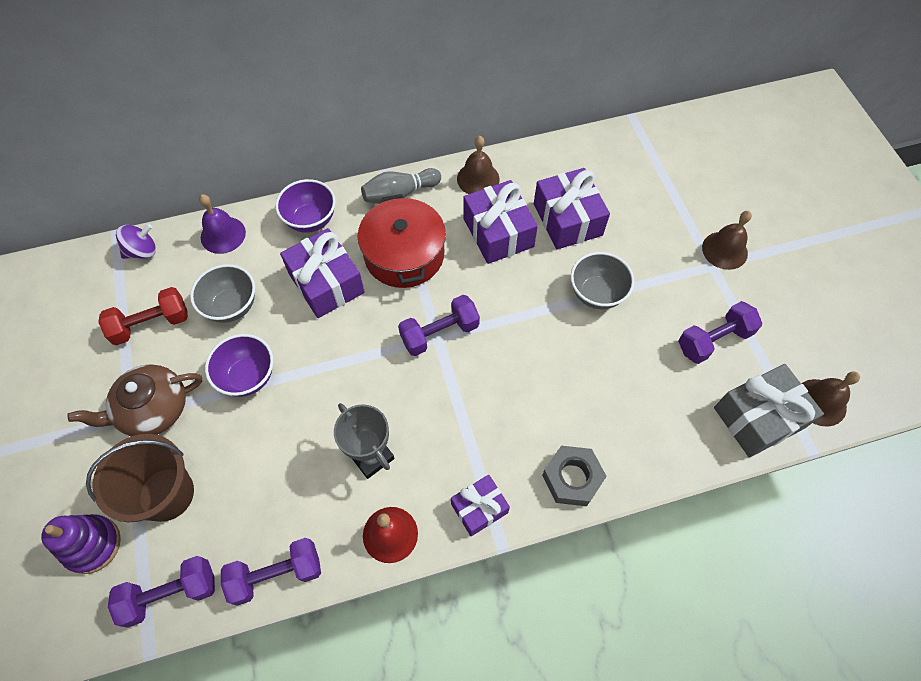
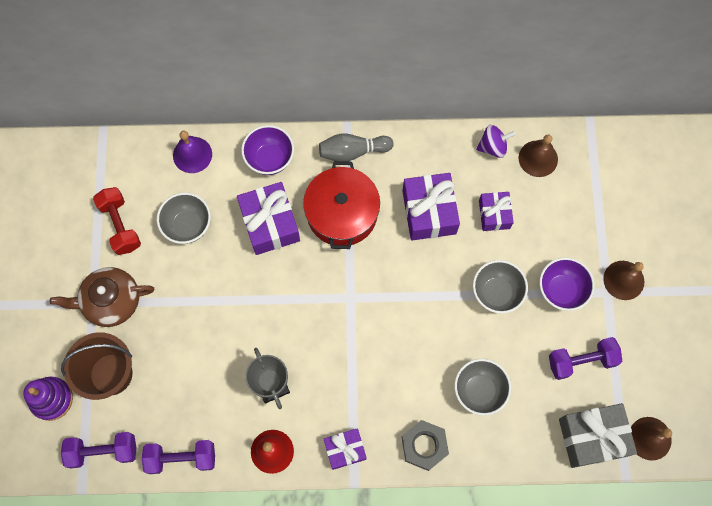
camera: 15 degrees right, 10 degrees up
red dumbbell [98,287,188,345] -> red dumbbell turned 75 degrees clockwise [93,187,141,255]
purple spinning top [116,224,156,259] -> purple spinning top moved to [476,125,516,158]
purple bowl [205,334,273,397] -> purple bowl moved to [539,257,595,311]
purple dumbbell [398,295,480,356] -> none
brown bell [457,136,500,194] -> brown bell moved to [519,135,558,177]
purple gift [534,168,610,249] -> purple gift [479,192,514,231], size x0.61
none -> grey bowl [454,359,511,416]

